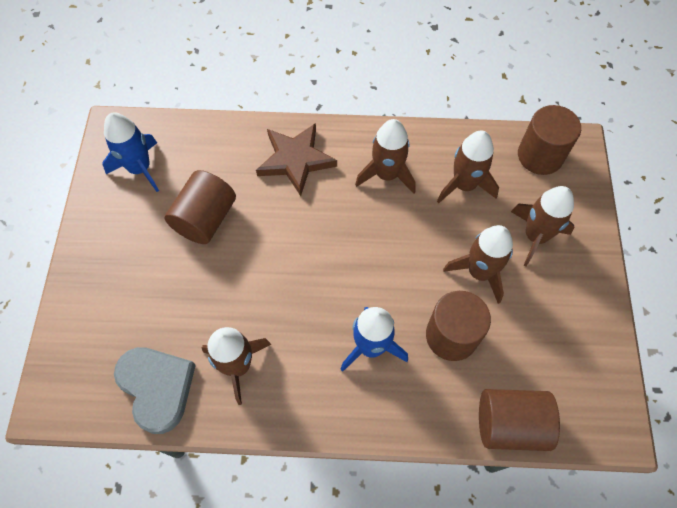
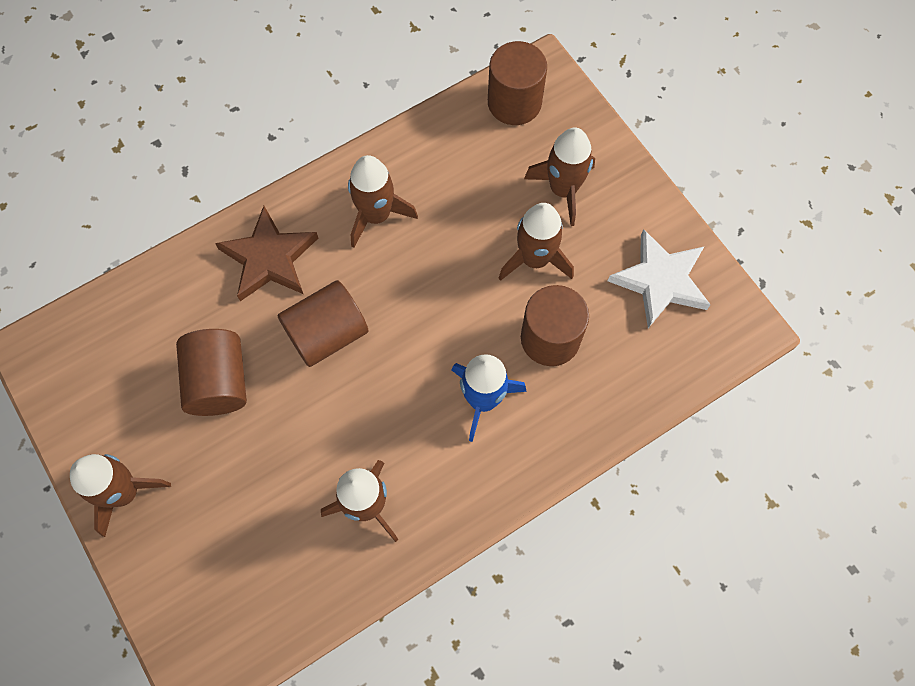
camera: 35 degrees left, 5 degrees up
blue rocket [103,112,159,192] -> none
grey heart [114,347,196,434] -> none
brown rocket [437,130,499,203] -> brown rocket moved to [70,454,171,537]
brown cylinder [479,389,560,451] -> brown cylinder moved to [278,280,368,367]
none -> white star [608,229,711,328]

